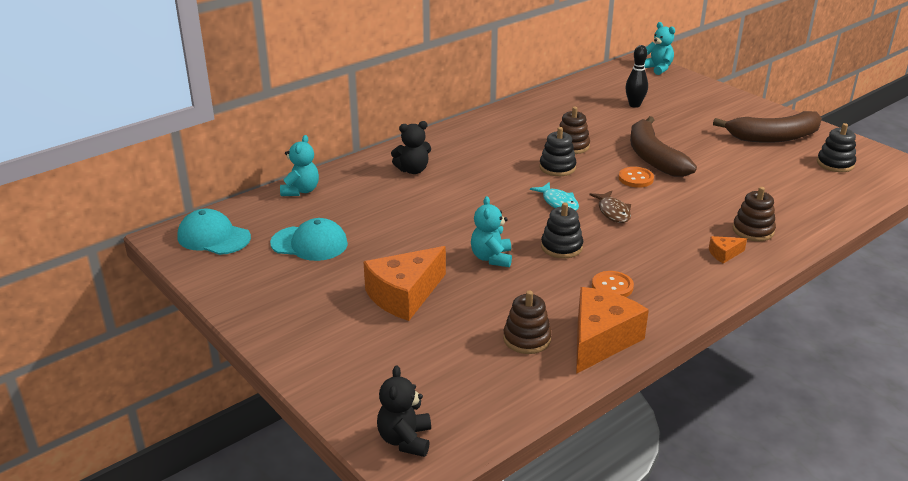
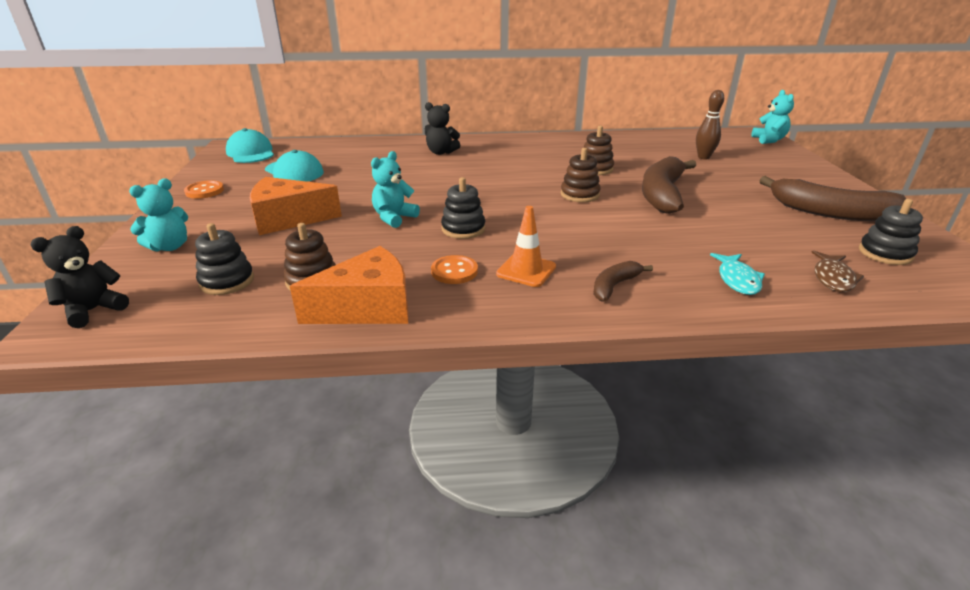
camera: 35 degrees right, 0 degrees up
turquoise teddy bear [280,135,319,196] -> turquoise teddy bear moved to [129,178,188,252]
turquoise fish [530,182,579,211] -> turquoise fish moved to [710,253,765,295]
black stacking toy [540,127,576,176] -> black stacking toy moved to [195,223,254,295]
brown fish [589,191,631,223] -> brown fish moved to [811,250,864,292]
orange button [619,167,654,188] -> orange button moved to [184,180,224,199]
black bowling pin [625,45,648,108] -> brown bowling pin [696,90,724,159]
orange cheese [709,236,747,264] -> brown banana [593,261,653,301]
brown stacking toy [733,187,776,241] -> brown stacking toy moved to [561,148,601,202]
none -> orange traffic cone [496,206,556,287]

